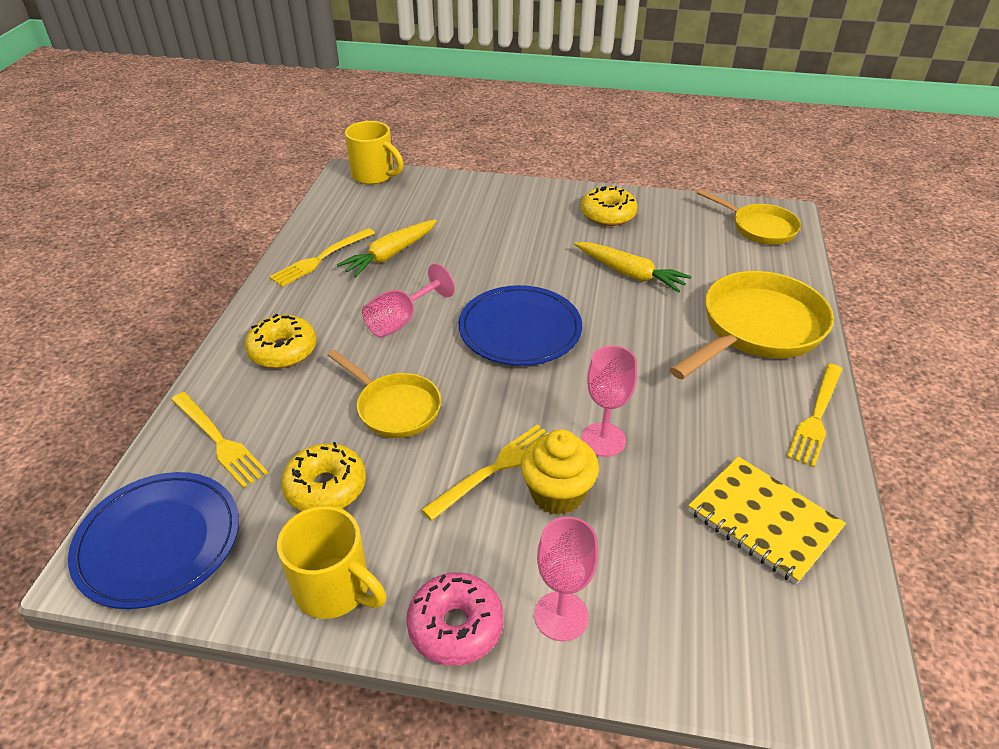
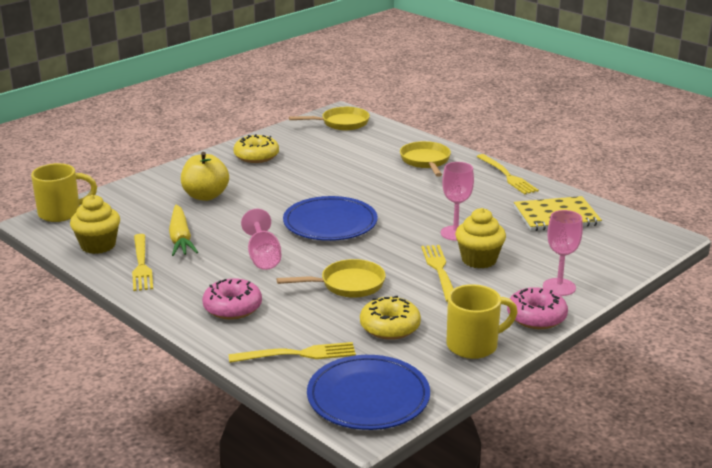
camera: 55 degrees left, 15 degrees down
yellow donut [245,314,316,368] -> pink donut [202,278,262,319]
yellow carrot [574,242,692,293] -> none
yellow pan [670,271,834,380] -> yellow pan [400,141,451,177], size x0.60
none -> yellow cupcake [70,195,120,254]
none -> yellow apple [181,152,229,201]

